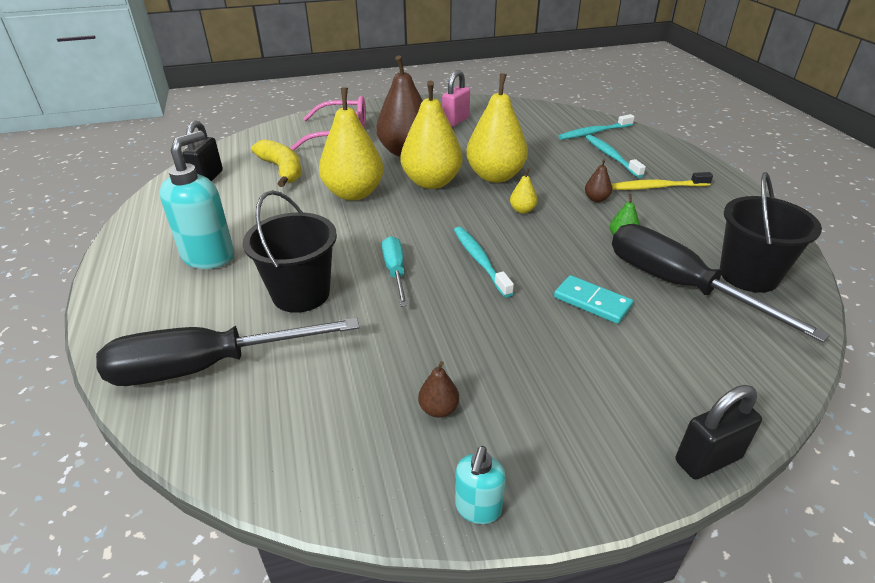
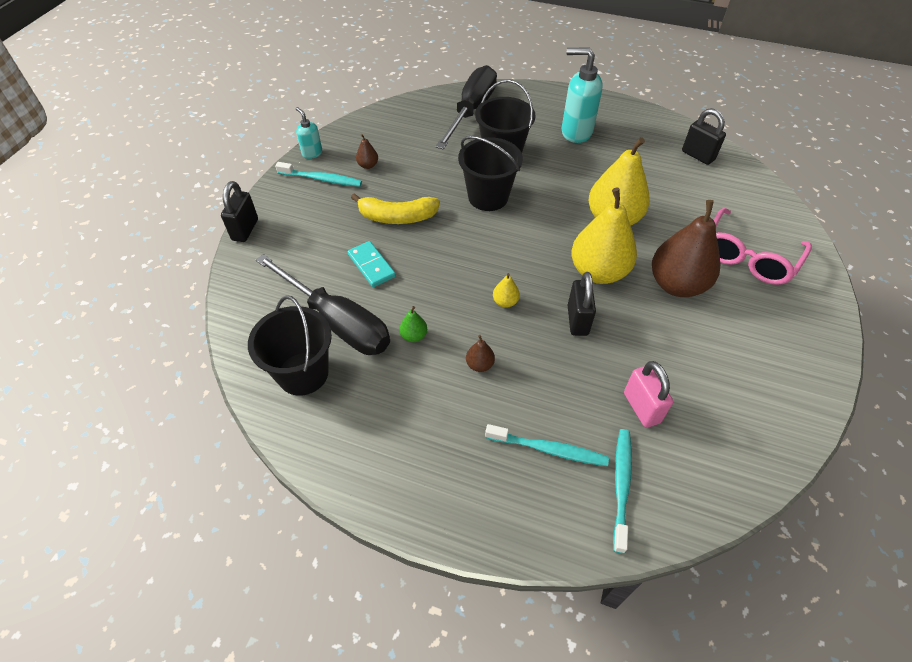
camera: 125 degrees right, 15 degrees up
turquoise soap dispenser [160,131,234,269] -> turquoise soap dispenser turned 135 degrees clockwise [562,47,603,143]
yellow banana [251,139,302,187] -> yellow banana moved to [351,193,440,224]
turquoise screwdriver [382,236,408,307] -> black bucket [458,136,523,211]
pink padlock [442,70,470,127] -> pink padlock moved to [624,361,673,428]
turquoise toothbrush [454,227,514,298] -> turquoise toothbrush moved to [275,162,362,187]
yellow pear [466,73,528,183] -> black padlock [568,272,596,336]
turquoise domino [554,275,633,324] -> turquoise domino turned 75 degrees clockwise [348,241,396,287]
yellow toothbrush [611,172,713,190] -> none
black screwdriver [612,224,830,343] -> black screwdriver turned 45 degrees clockwise [256,254,390,355]

